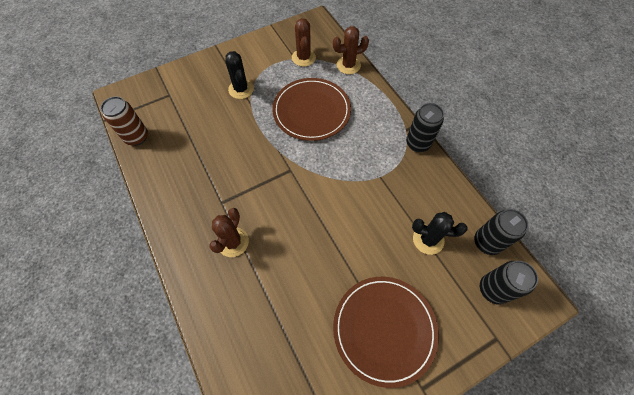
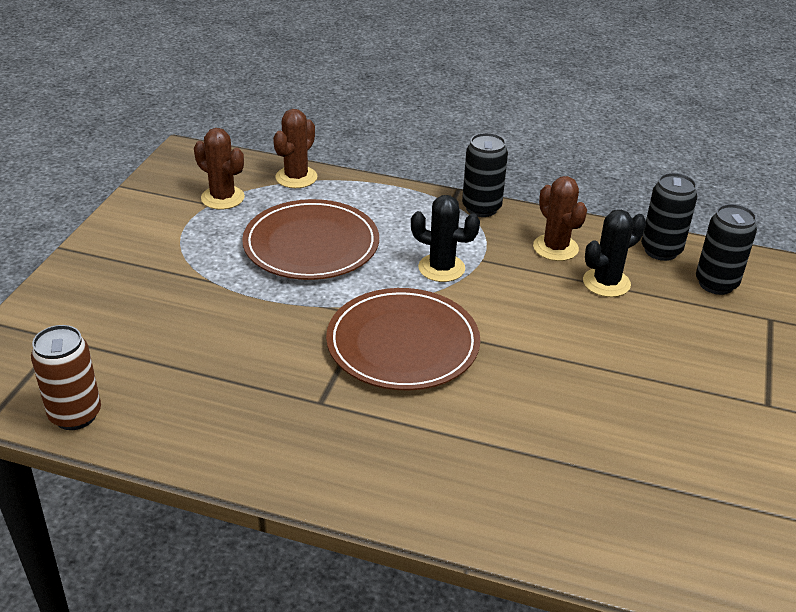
camera: 45 degrees left, 25 degrees down
brown cactus [209,208,249,257] -> brown cactus moved to [533,176,587,261]
black cactus [225,51,254,99] -> black cactus moved to [411,195,480,282]
brown plate [333,277,439,388] -> brown plate moved to [326,288,480,390]

